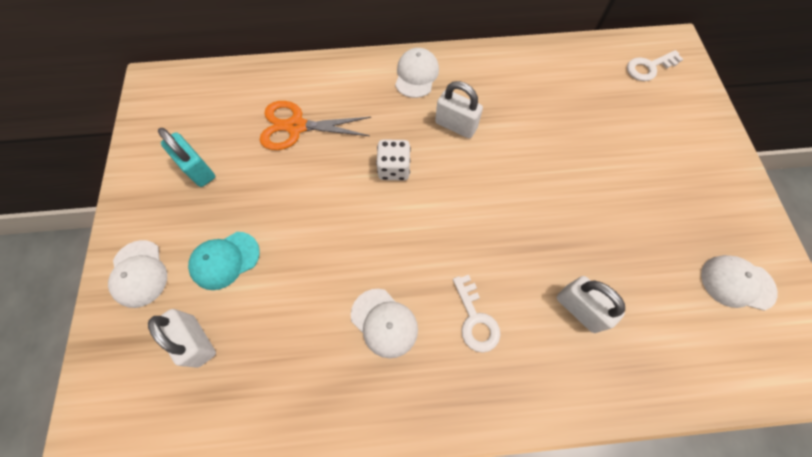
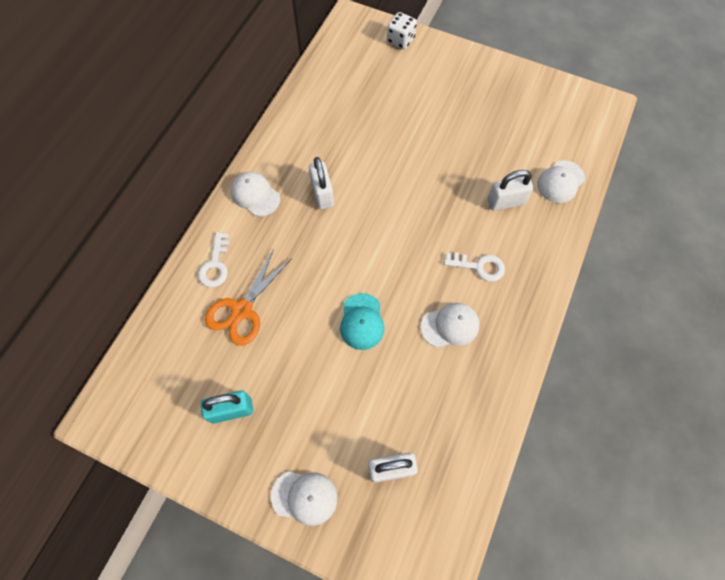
camera: 60 degrees left, 0 degrees up
turquoise cap [188,232,260,290] -> turquoise cap moved to [340,293,384,350]
white dice [376,139,411,181] -> white dice moved to [387,12,417,49]
white padlock [435,81,483,138] -> white padlock turned 75 degrees counterclockwise [309,157,334,210]
white key [627,50,683,81] -> white key moved to [198,232,229,287]
white cap [701,255,778,311] -> white cap moved to [537,160,585,203]

